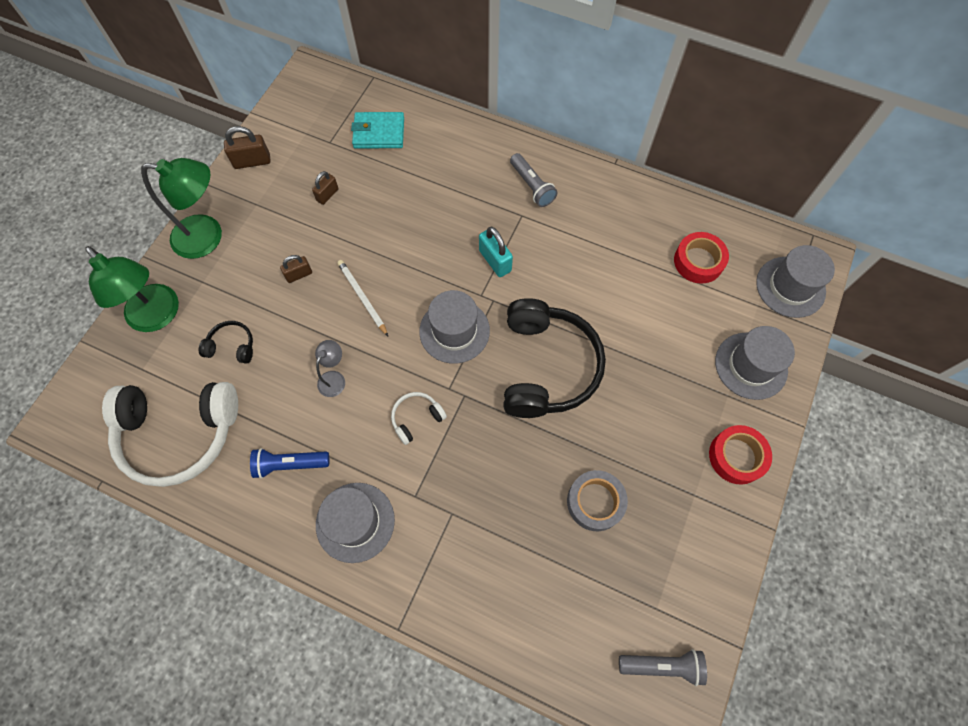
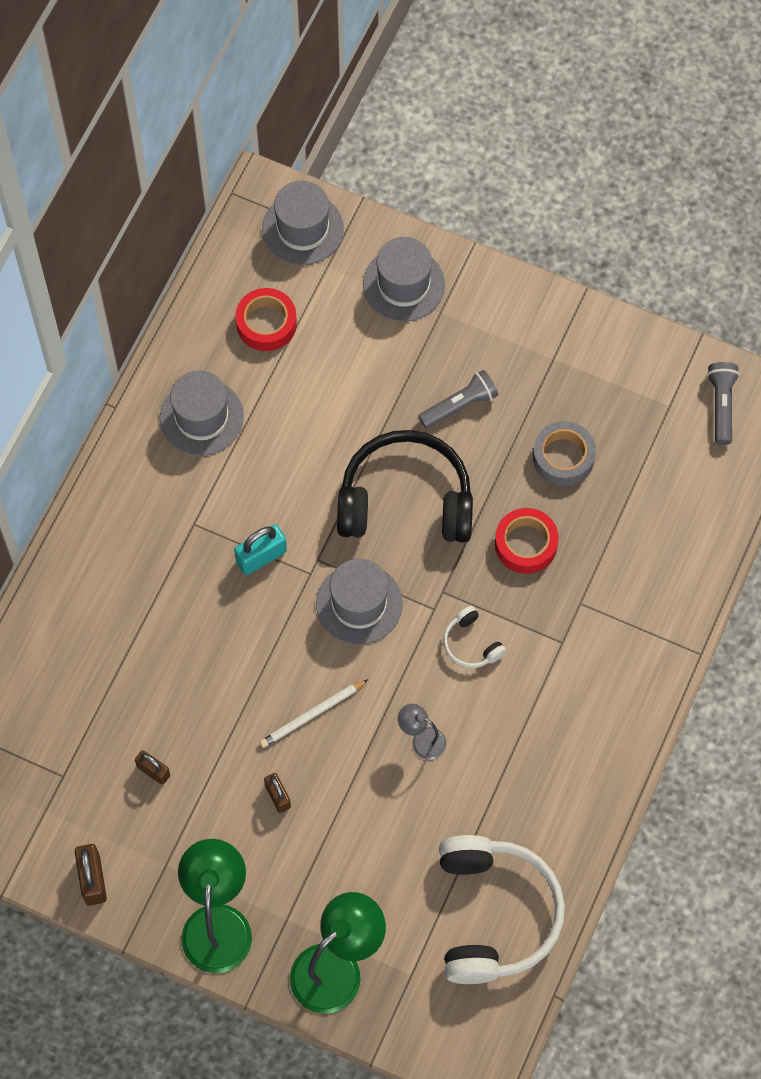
camera: 90 degrees left, 0 degrees up
black headphones [199,321,253,364] -> none
blue flashlight [250,448,329,479] -> none
grey hat [316,483,395,563] -> grey hat moved to [160,370,244,456]
turquoise wallet [351,112,404,148] -> none
grey flashlight [510,153,558,207] -> grey flashlight moved to [418,370,498,429]
red tape [709,425,772,485] -> red tape moved to [495,508,559,574]

